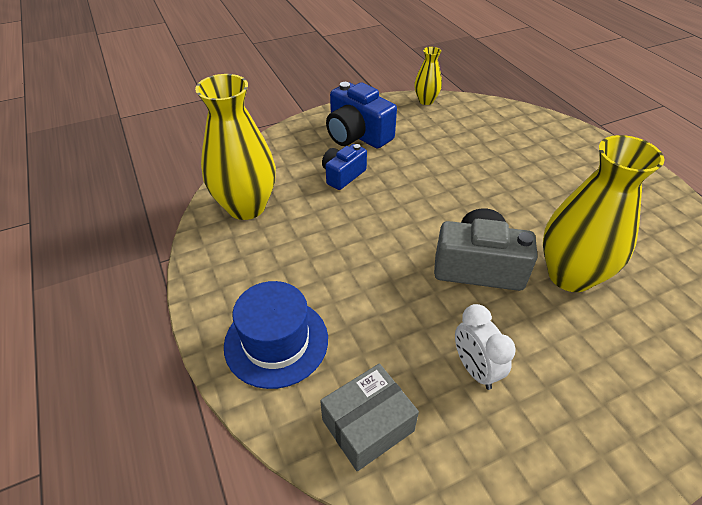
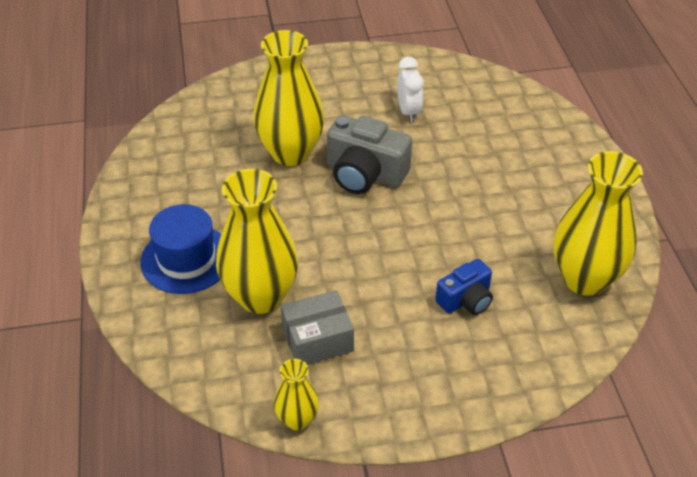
camera: 165 degrees left, 0 degrees up
blue hat [224,281,328,389] -> blue hat moved to [140,204,221,294]
grey box [320,363,419,471] -> grey box moved to [281,290,354,365]
blue camera [326,82,397,149] -> none
none -> yellow vase [216,169,298,314]

